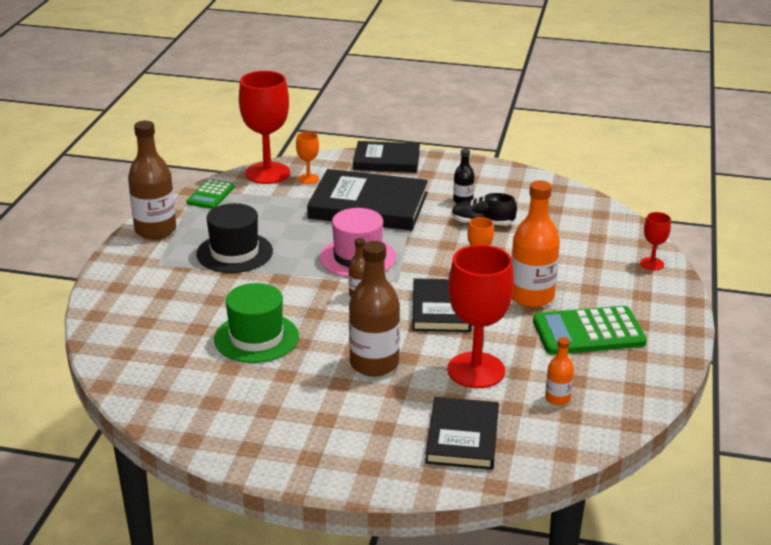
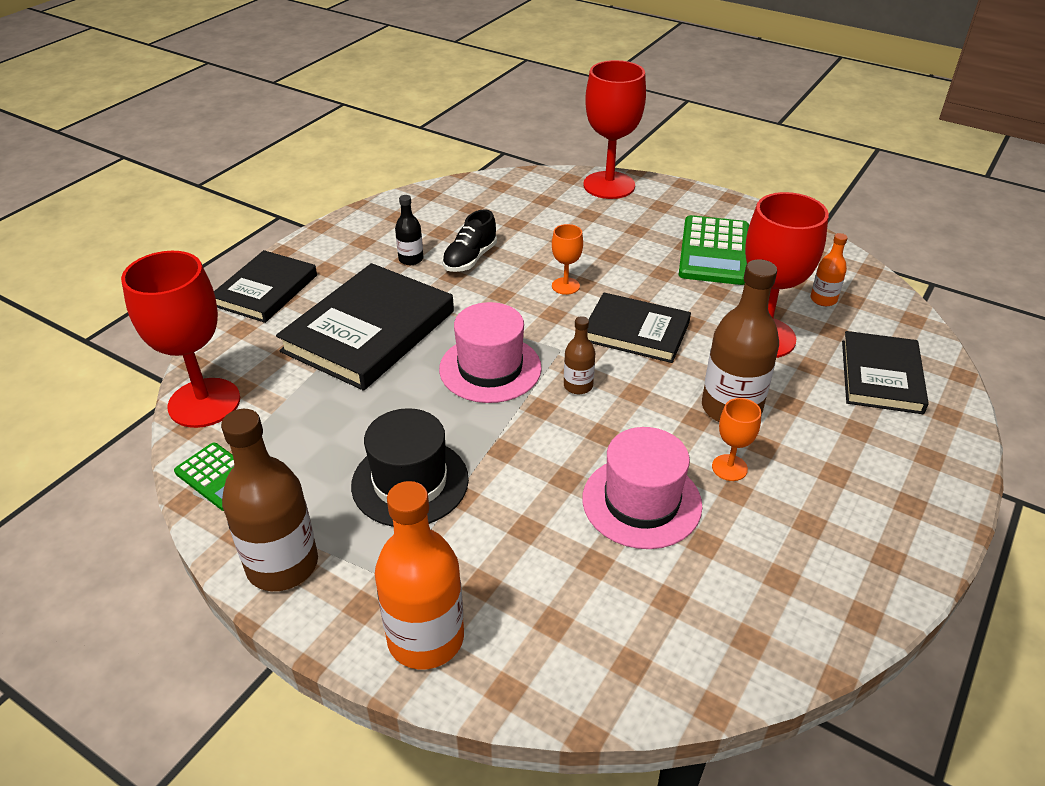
camera: 70 degrees left, 10 degrees up
green hat [214,283,299,363] -> pink hat [582,427,702,549]
orange goblet [296,132,319,184] -> orange goblet moved to [712,398,761,481]
black book [425,397,499,470] -> black book turned 75 degrees clockwise [842,331,929,414]
orange bottle [511,180,560,308] -> orange bottle moved to [375,481,464,670]
red goblet [640,212,671,270] -> red goblet [583,60,646,199], size x2.14

